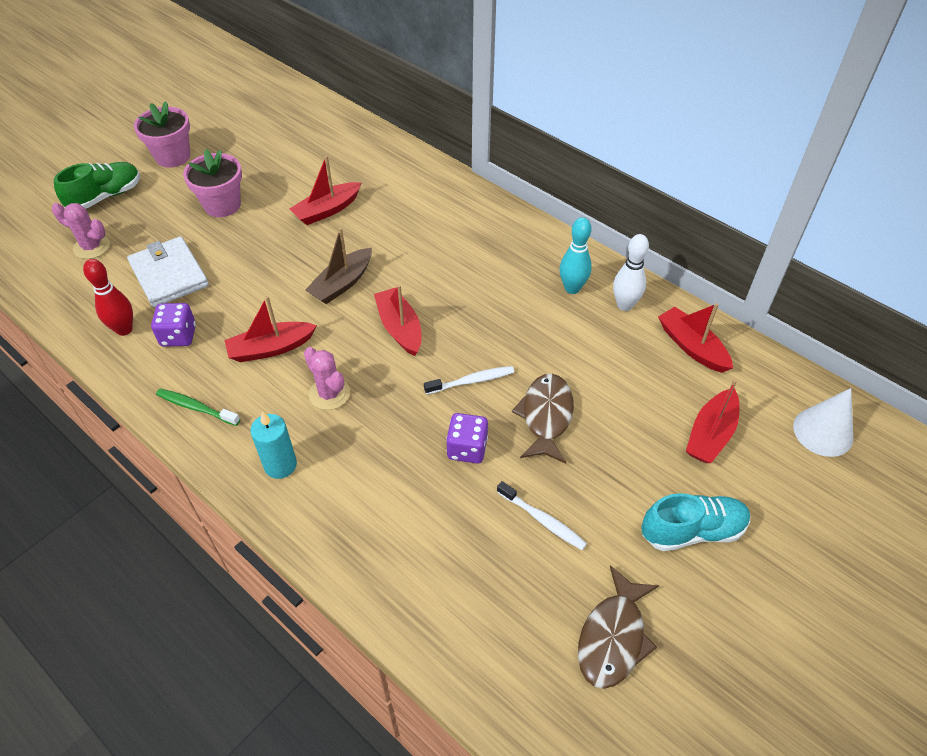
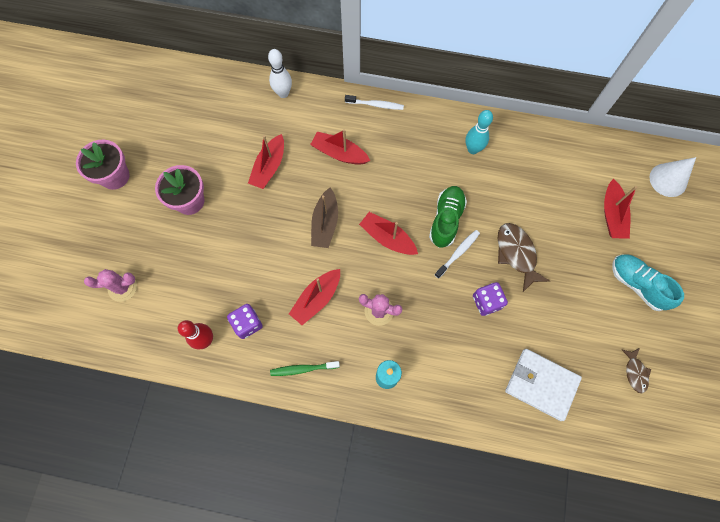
camera: 30 degrees left, 20 degrees up
green shoe [54,162,140,209] -> green shoe moved to [429,186,467,248]
white wallet [127,236,209,308] -> white wallet moved to [505,349,582,421]
white toothbrush [497,481,587,550] -> white toothbrush moved to [345,95,404,110]
brown fish [578,565,659,689] -> brown fish [622,348,651,393], size x0.59
white bowling pin [613,234,649,311] -> white bowling pin moved to [268,49,292,98]
turquoise shoe [641,493,750,551] -> turquoise shoe turned 90 degrees counterclockwise [612,254,684,311]
red boat [658,303,733,373] -> red boat moved to [310,129,370,165]

